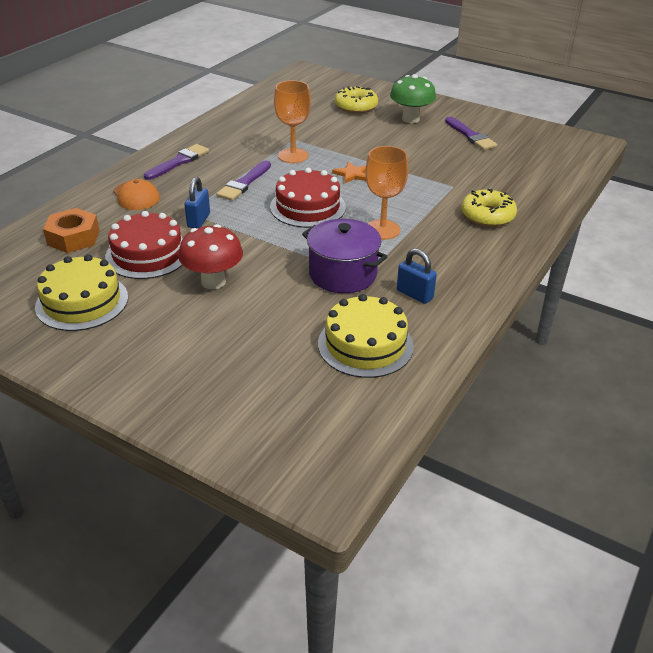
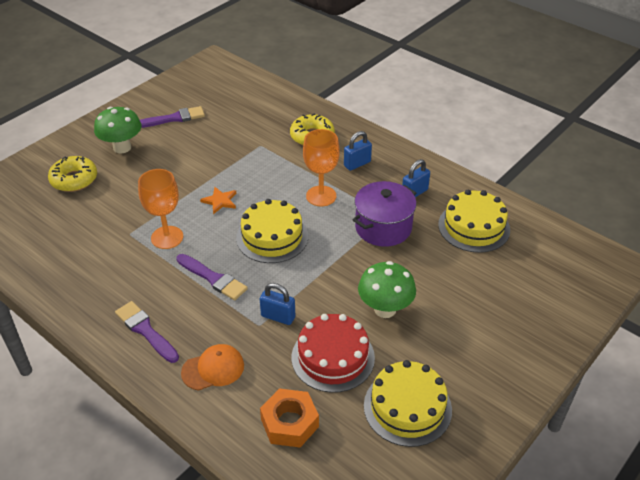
camera: 80 degrees left, 5 degrees up
red mushroom [178,224,243,289] -> green mushroom [358,261,416,318]
red cake [270,168,346,228] -> yellow cake [236,199,308,263]
none -> blue padlock [344,131,372,171]

